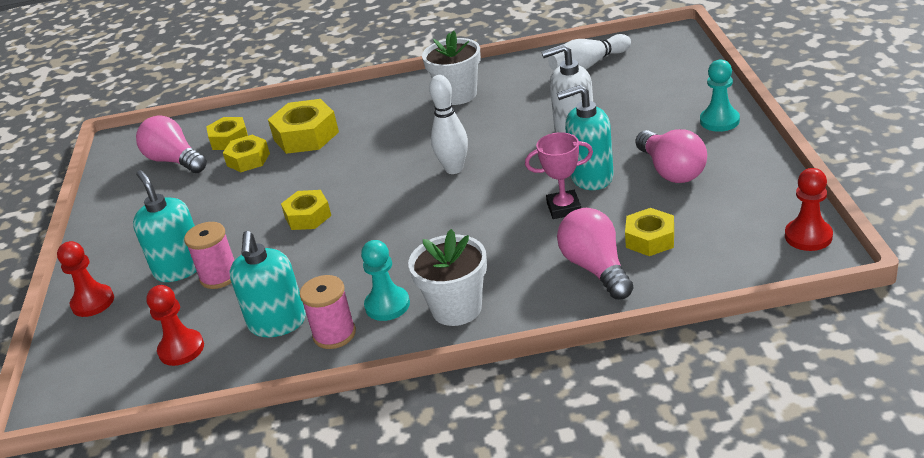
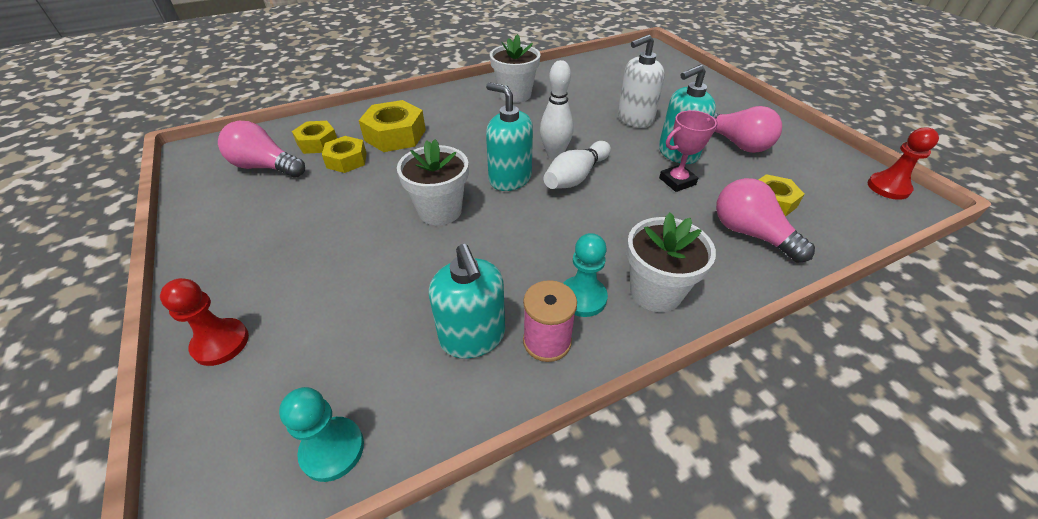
camera: 25 degrees left, 10 degrees up
turquoise soap dispenser [133,170,197,282] -> turquoise soap dispenser moved to [486,82,533,191]
red pawn [146,285,204,366] -> none
pink spool [184,222,234,289] -> none
yellow nut [281,190,331,230] -> white flower pot [397,139,468,225]
white bowling pin [548,34,631,70] -> white bowling pin moved to [544,141,611,189]
turquoise pawn [700,59,740,132] -> turquoise pawn moved to [279,387,364,482]

